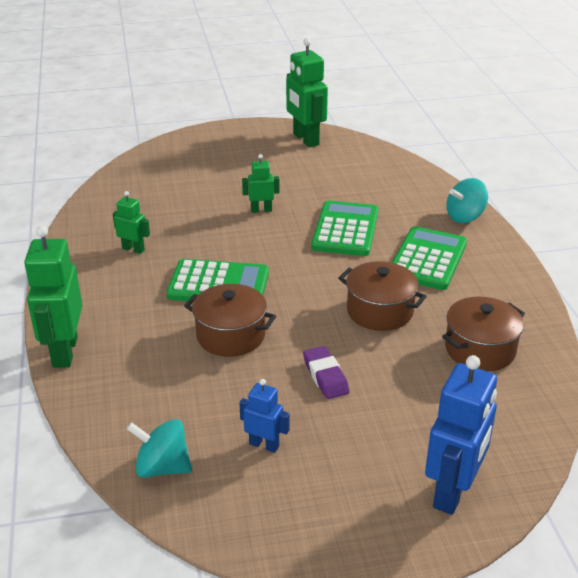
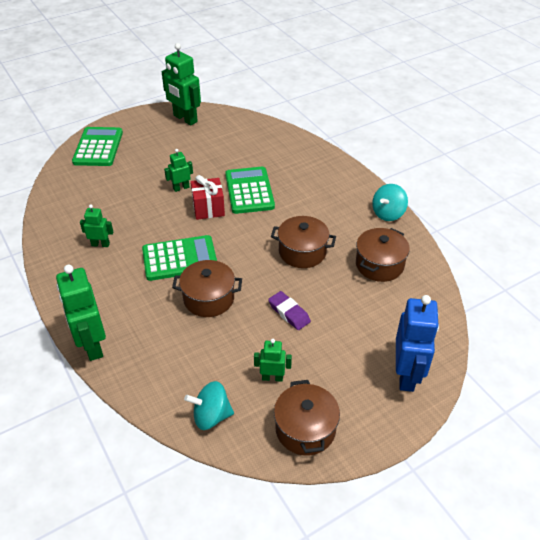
camera: 20 degrees left, 10 degrees up
blue robot [239,379,290,453] -> green robot [254,339,292,382]
green calculator [392,227,467,290] -> green calculator moved to [72,127,123,166]
turquoise spinning top [447,178,488,223] -> turquoise spinning top moved to [372,184,408,221]
none -> red gift [191,175,225,220]
none -> brown pot [274,380,340,456]

